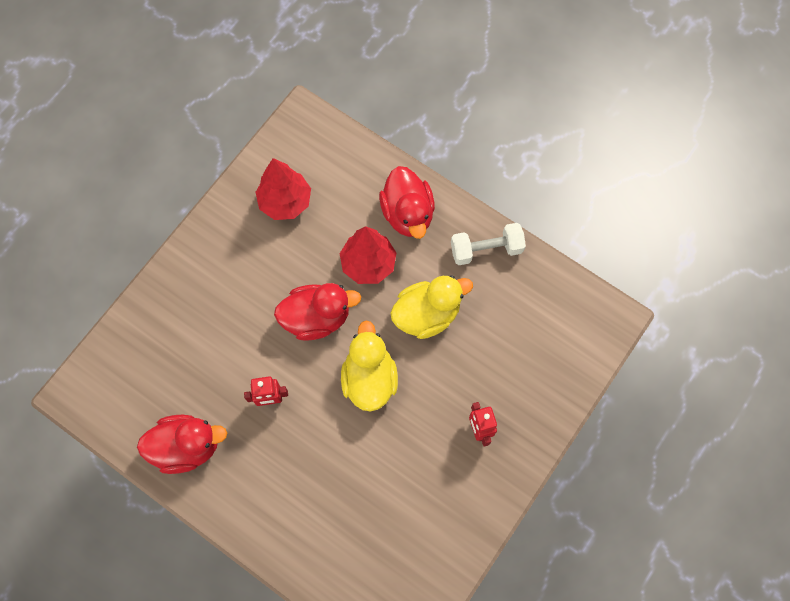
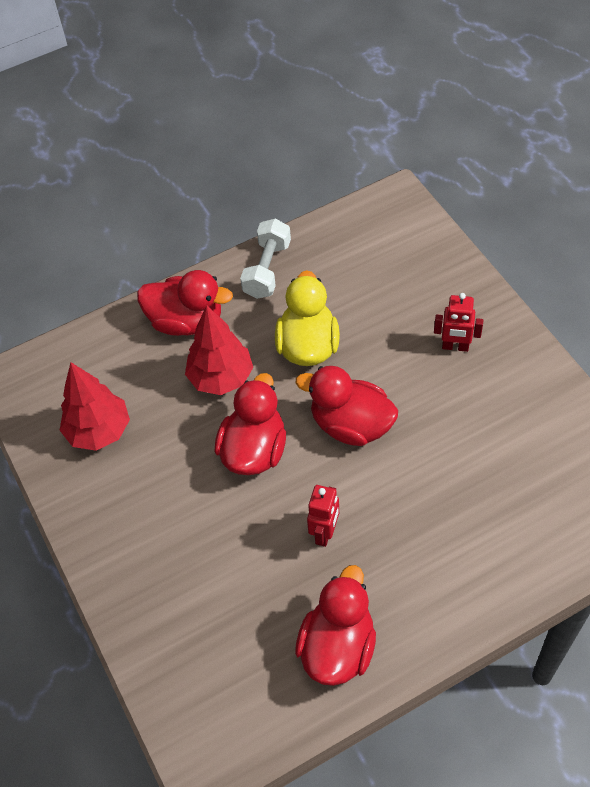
camera: 60 degrees left, 15 degrees down
yellow duck [341,320,398,412] -> red duck [296,366,398,446]

